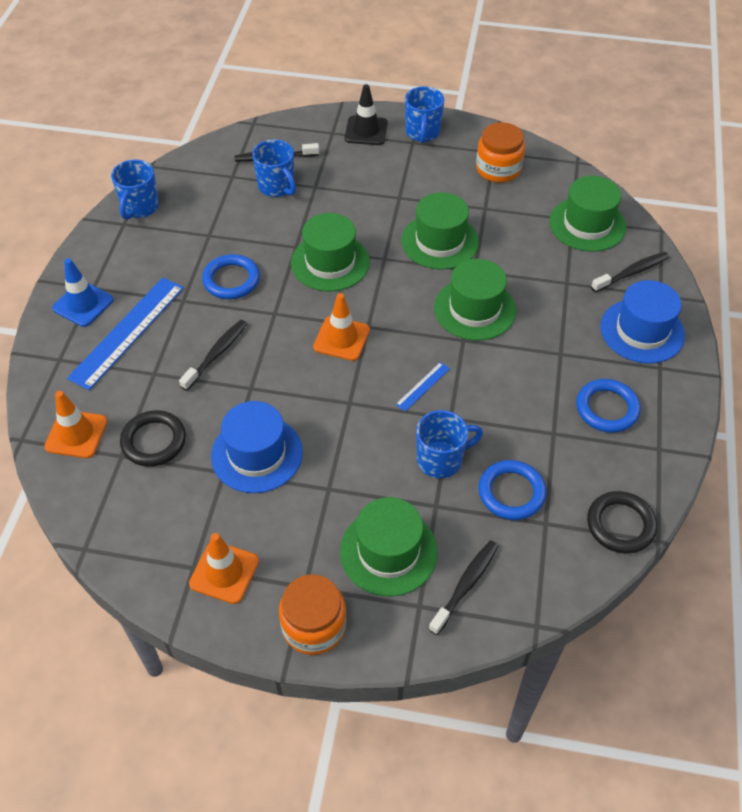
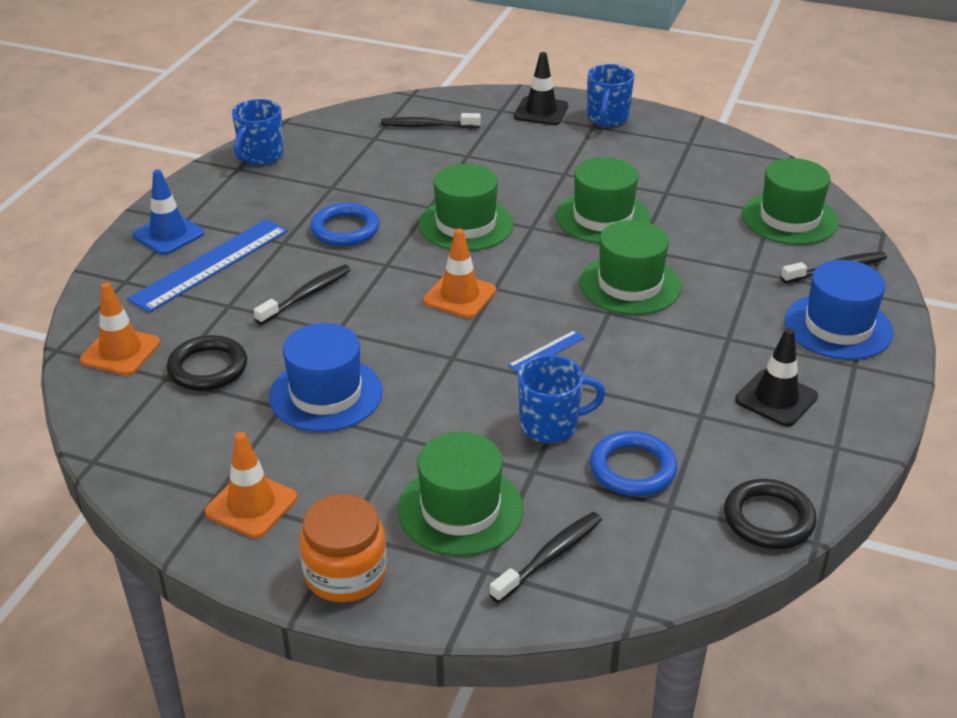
camera: 10 degrees right, 15 degrees down
blue mug [252,139,296,197] -> none
orange jar [476,122,525,183] -> none
blue ring [576,379,641,433] -> black traffic cone [735,328,818,427]

